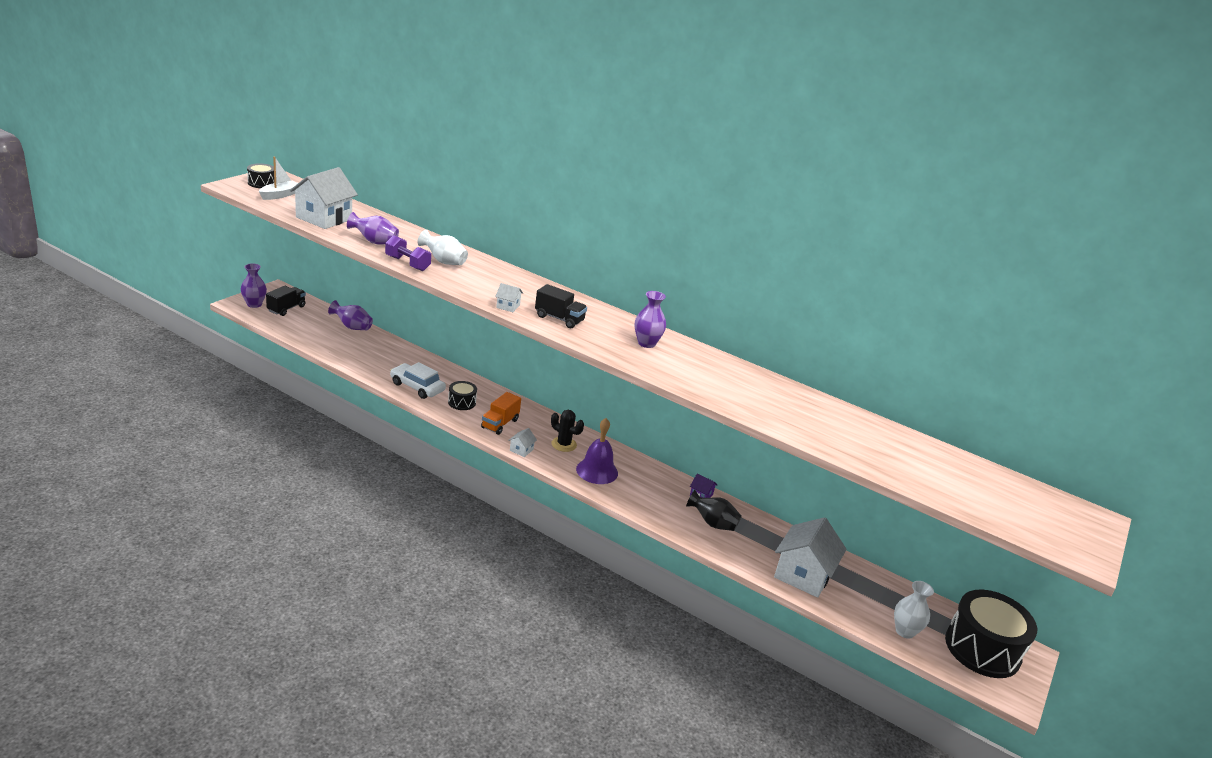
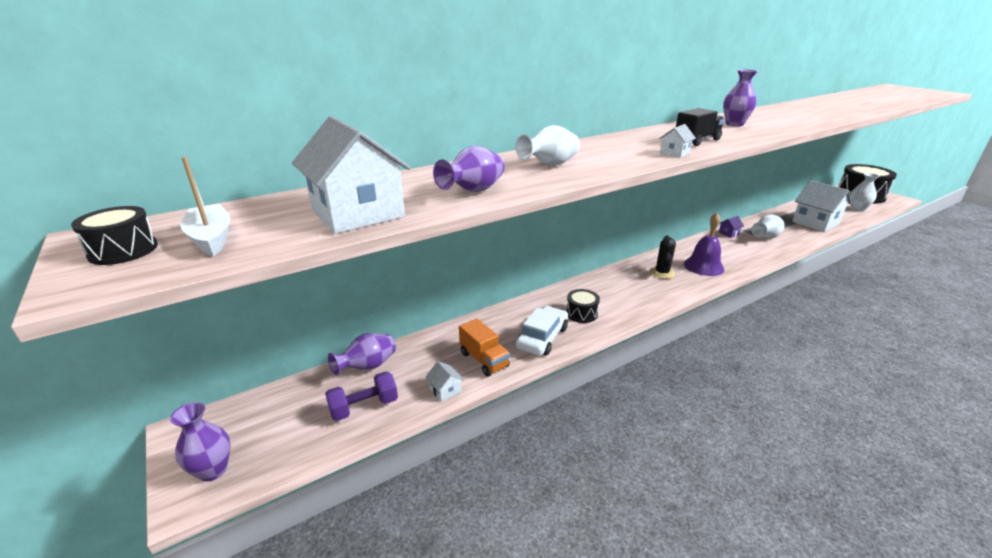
camera: 60 degrees left, 0 degrees up
black truck [266,286,306,316] -> none
purple dumbbell [385,235,431,271] -> purple dumbbell moved to [325,371,398,421]
white car [390,362,446,399] -> white car turned 150 degrees clockwise [516,306,568,356]
orange truck [481,392,521,435] -> orange truck moved to [459,318,510,376]
white house [508,428,537,457] -> white house moved to [426,361,464,402]
black cactus [551,410,584,452] -> black cactus turned 45 degrees counterclockwise [650,235,676,279]
black vase [686,490,742,531] -> white vase [751,215,785,238]

